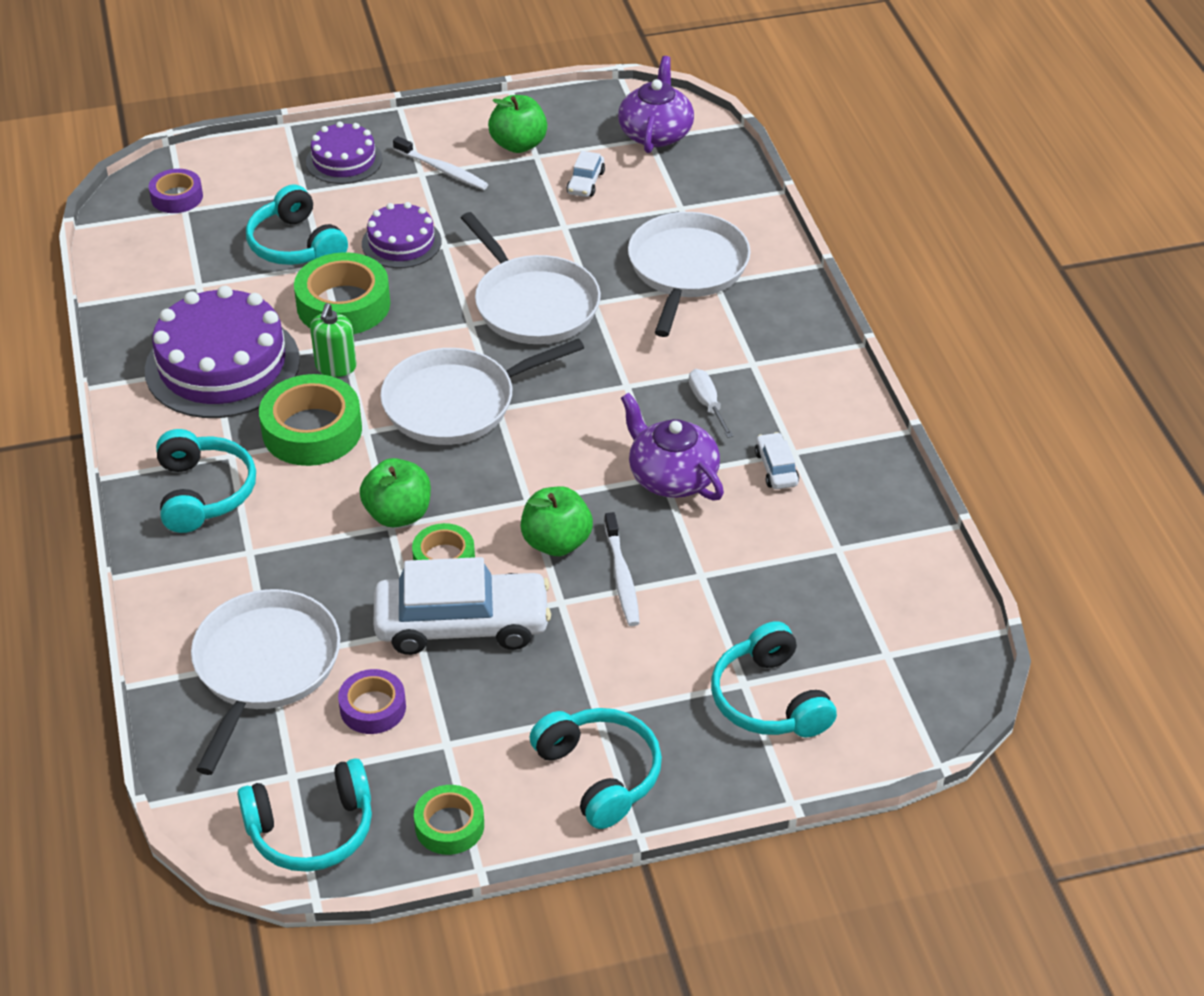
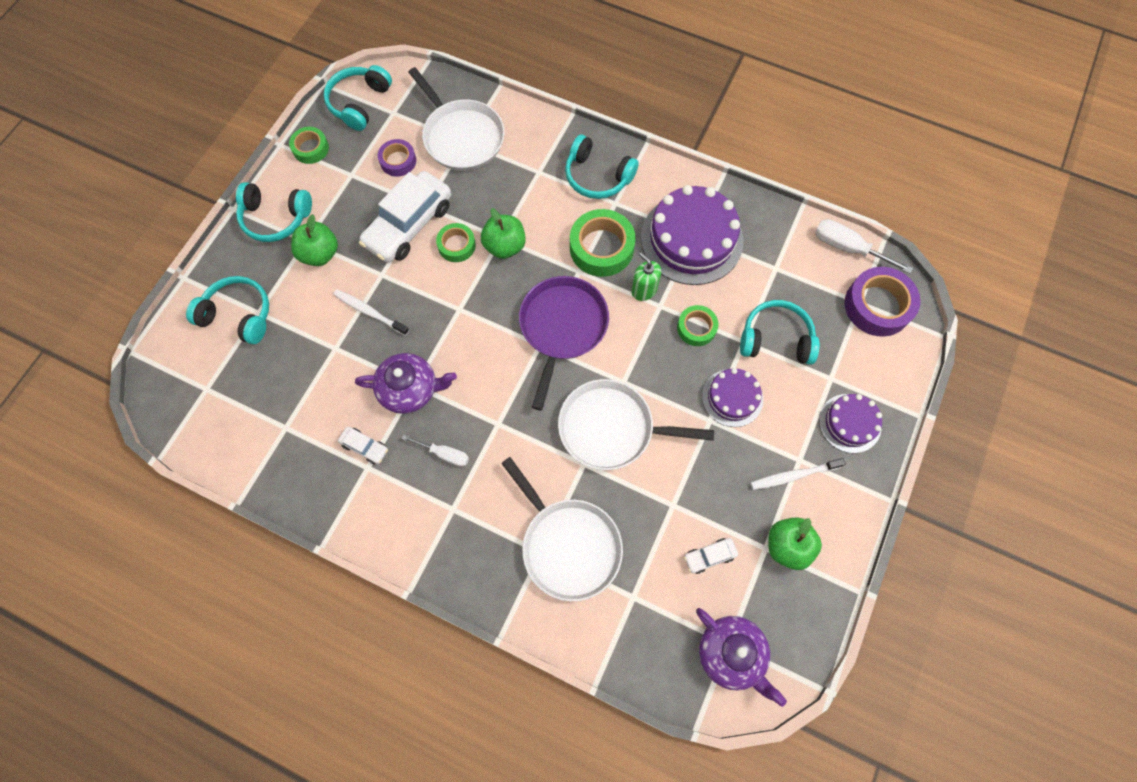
camera: 130 degrees right, 25 degrees up
purple tape [149,169,203,213] -> purple tape [845,267,920,337], size x1.71
green tape [294,252,390,334] -> green tape [677,305,718,346], size x0.58
white pan [380,338,584,445] -> purple pan [519,276,609,410]
green apple [521,487,593,556] -> green apple moved to [291,214,338,266]
white car [567,151,605,197] -> white car turned 75 degrees counterclockwise [684,538,738,574]
none -> white screwdriver [815,219,913,274]

